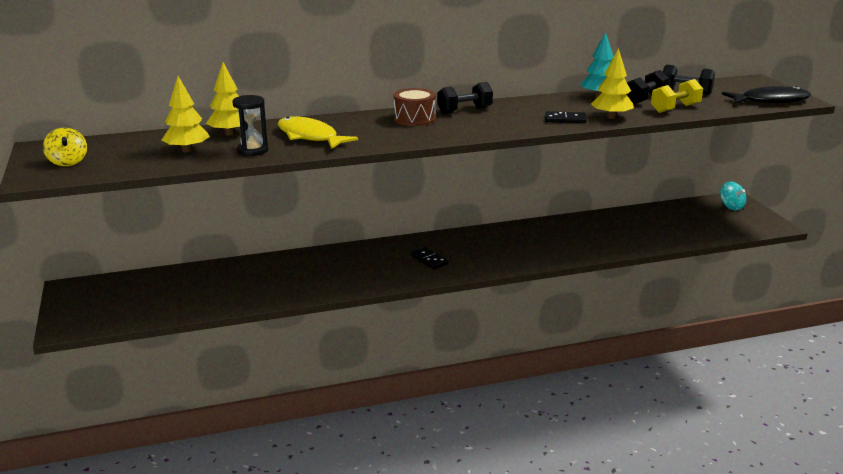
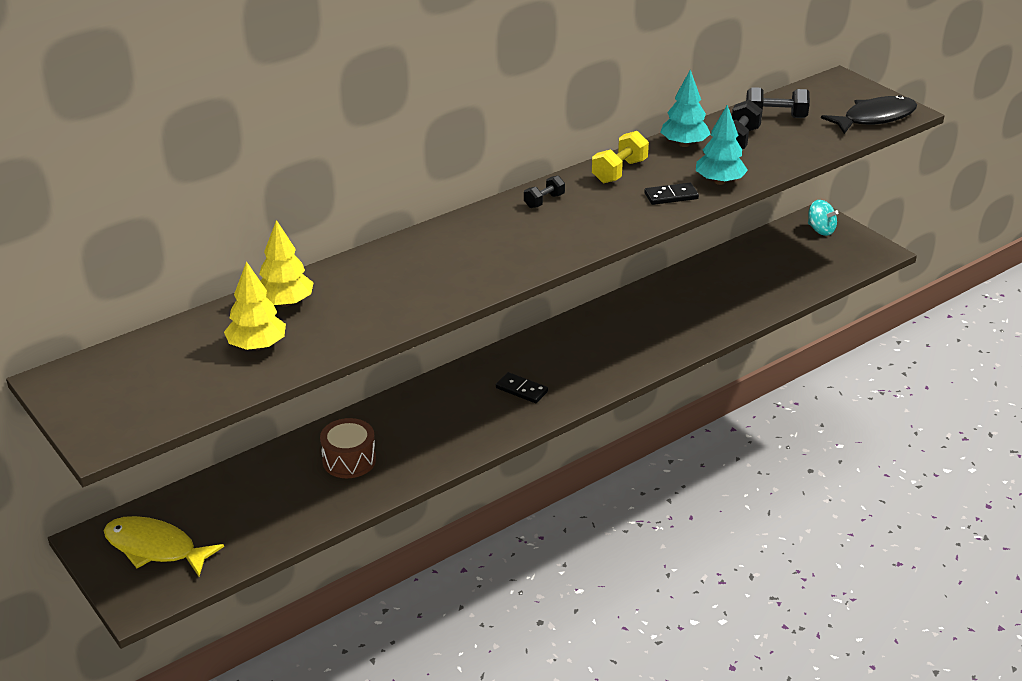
camera: 20 degrees left, 10 degrees up
yellow spinning top [43,128,87,166] -> none
black hourglass [233,95,268,156] -> none
yellow fish [278,116,358,149] -> yellow fish moved to [104,516,224,576]
brown drum [394,88,436,126] -> brown drum moved to [320,418,376,478]
black dumbbell [437,82,493,114] -> black dumbbell [524,176,565,208], size x0.64
yellow tree [591,48,634,119] -> turquoise tree [696,105,748,185]
yellow dumbbell [651,79,703,113] -> yellow dumbbell moved to [592,131,649,183]

